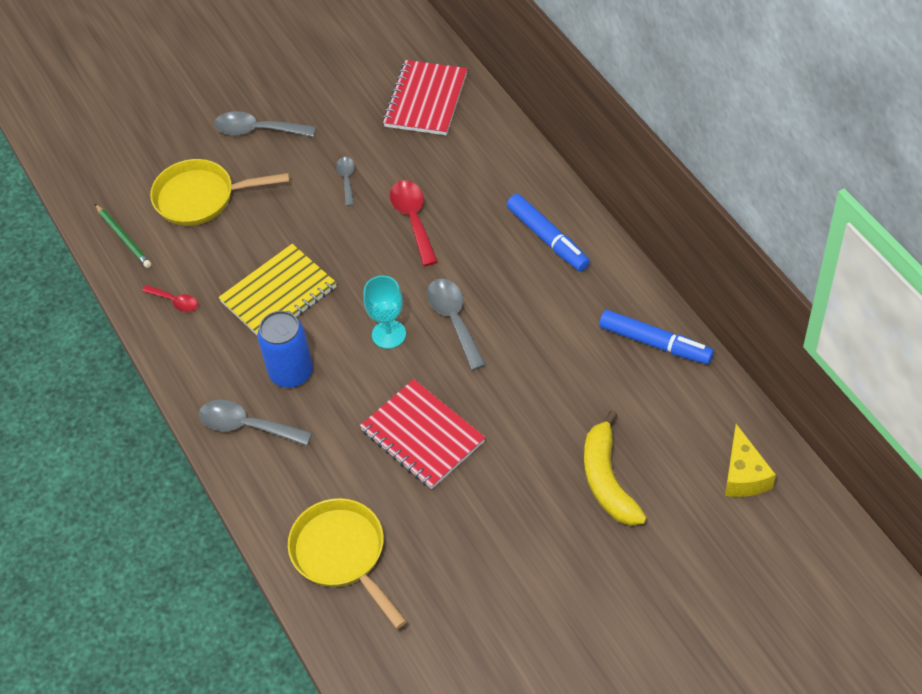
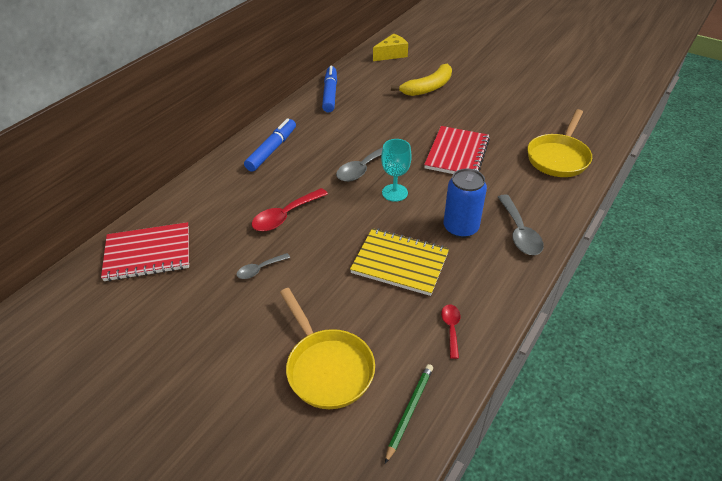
camera: 120 degrees left, 10 degrees down
grey spoon [214,111,316,137] -> none

